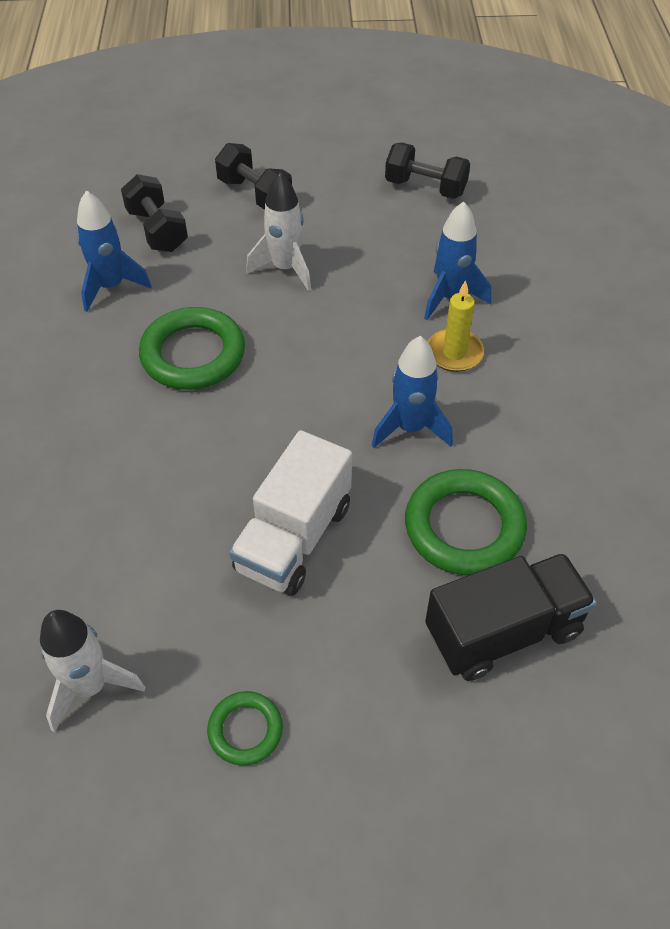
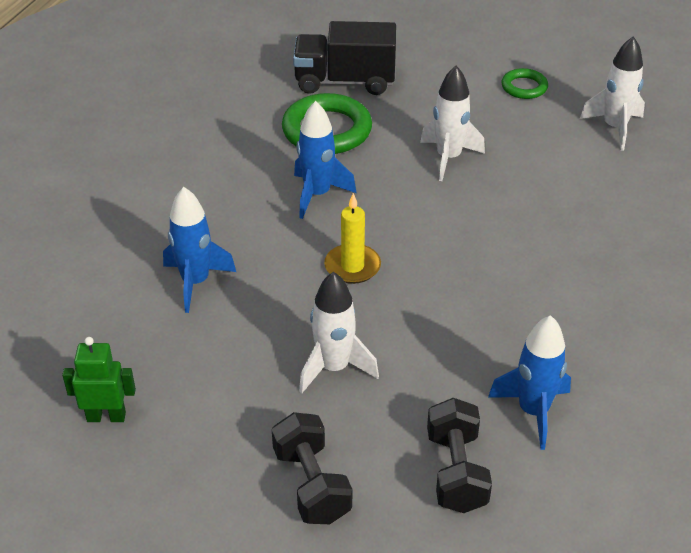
camera: 155 degrees left, 10 degrees down
green ring [139,307,245,390] -> none
white truck [229,430,352,596] -> white rocket [420,66,485,181]
black dumbbell [385,142,470,199] -> green robot [62,337,136,422]
yellow candle [428,280,484,372] -> yellow candle moved to [324,193,381,284]

